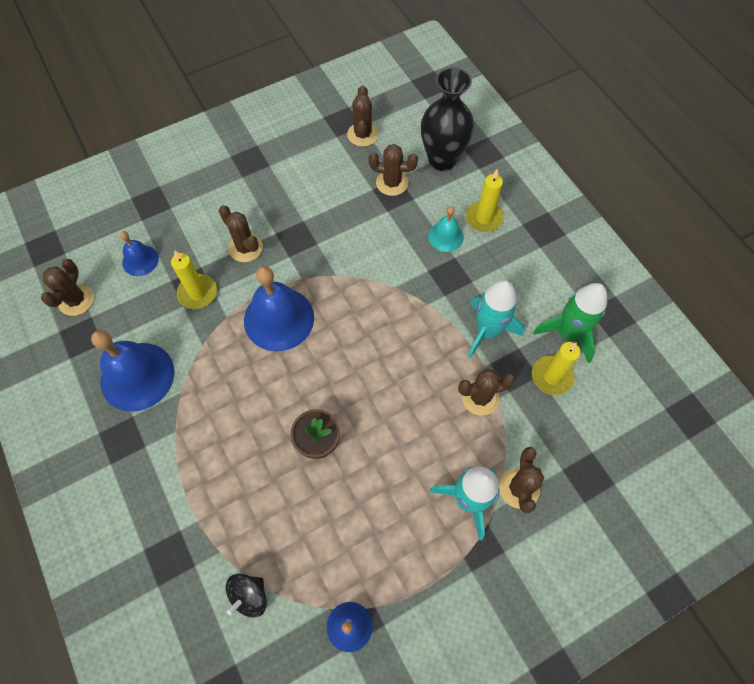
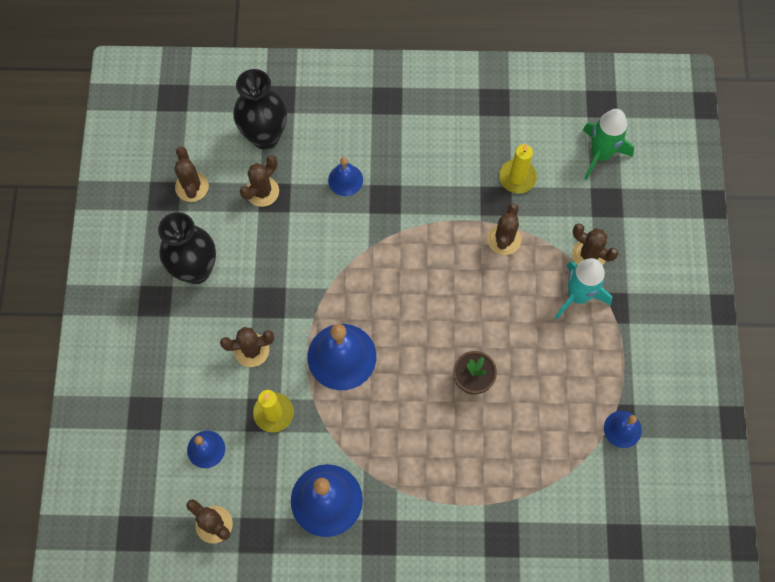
camera: 60 degrees left, 5 degrees up
black spinning top [226,574,267,618] -> none
brown cactus [347,86,379,147] -> brown cactus turned 45 degrees clockwise [174,146,209,202]
turquoise bell [428,206,464,252] -> blue bell [328,157,363,196]
yellow candle [466,169,504,232] -> none
turquoise rocket [468,280,524,358] -> none
green rocket [533,283,607,363] -> green rocket moved to [583,109,634,180]
none -> black vase [158,212,216,284]

